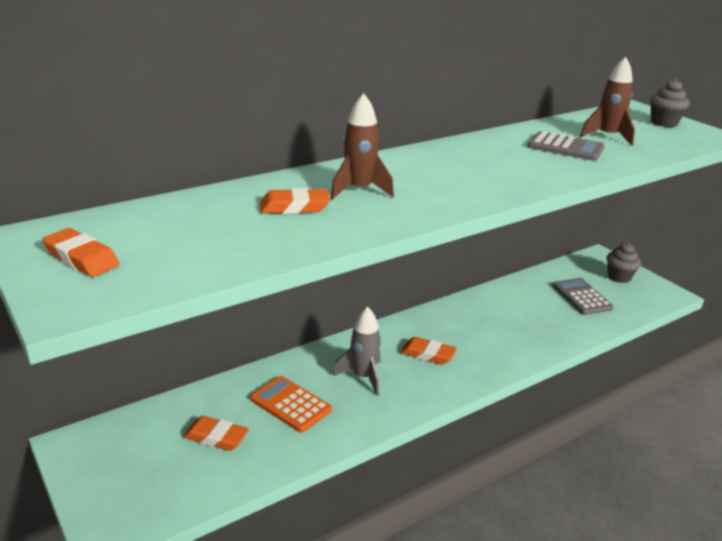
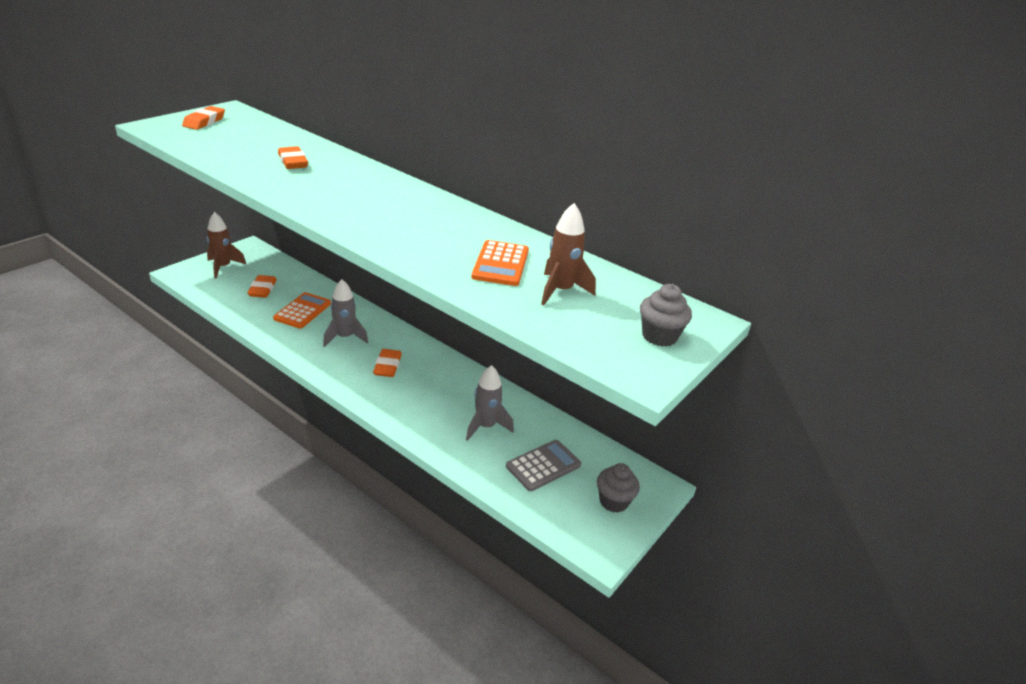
camera: 70 degrees right, 5 degrees up
brown rocket [330,93,394,200] -> brown rocket moved to [207,212,246,279]
grey calculator [528,131,604,161] -> orange calculator [472,240,529,286]
none -> grey rocket [466,365,514,441]

